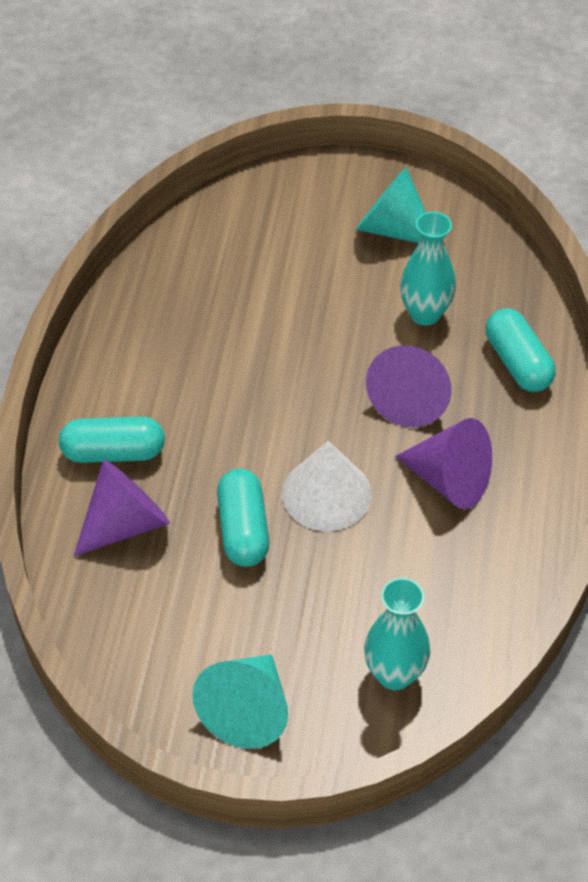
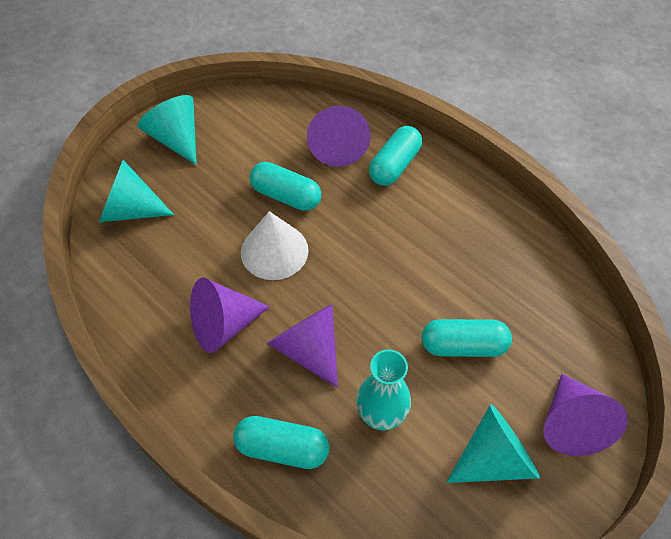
camera: 125 degrees right, 5 degrees up
turquoise vase [364,578,430,690] -> turquoise cone [99,160,174,222]
none -> turquoise capsule [422,319,512,357]
none -> purple cone [543,374,628,456]

